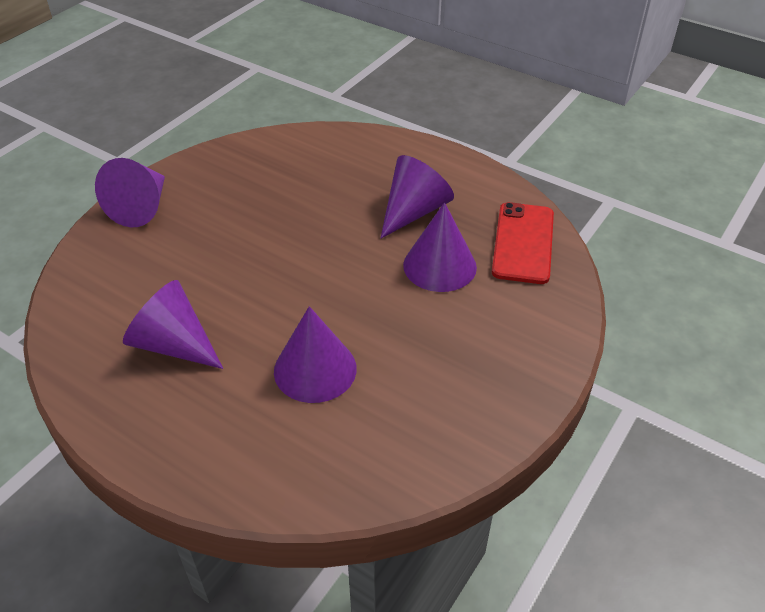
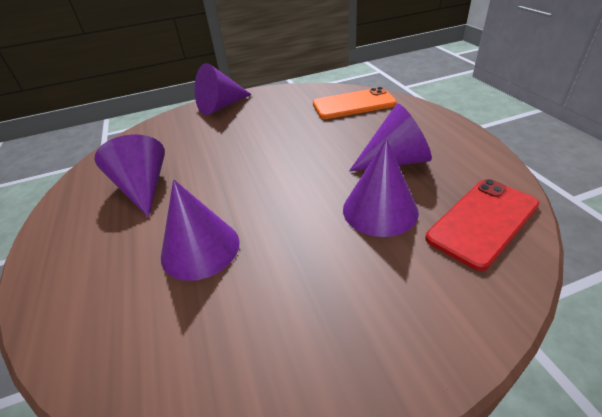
camera: 40 degrees right, 5 degrees down
none -> orange phone [313,87,397,119]

